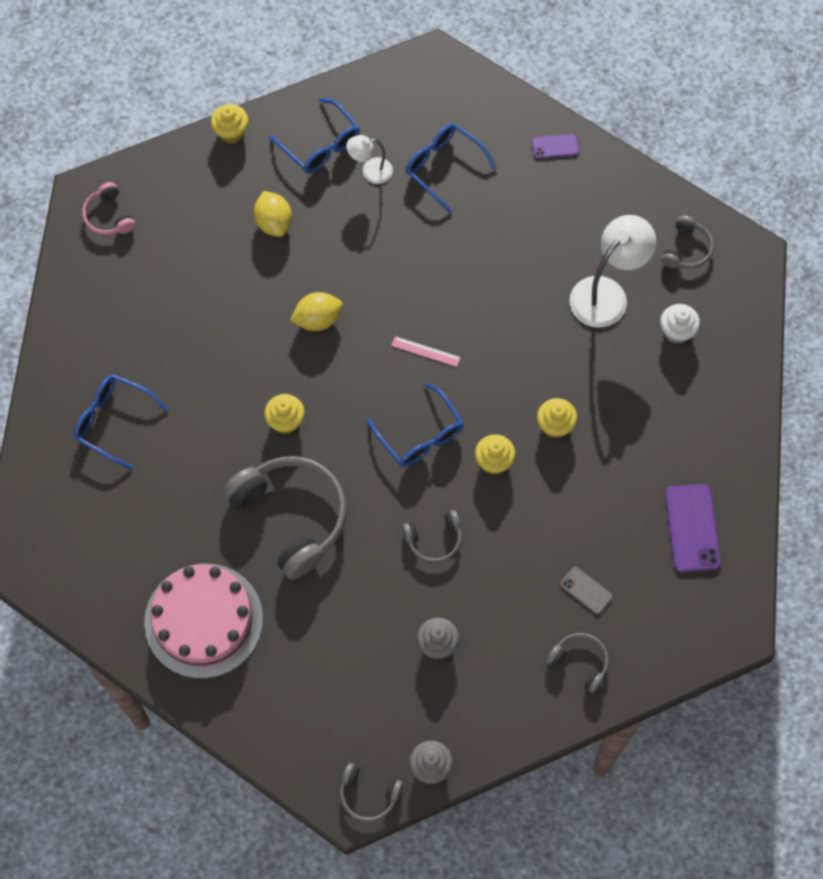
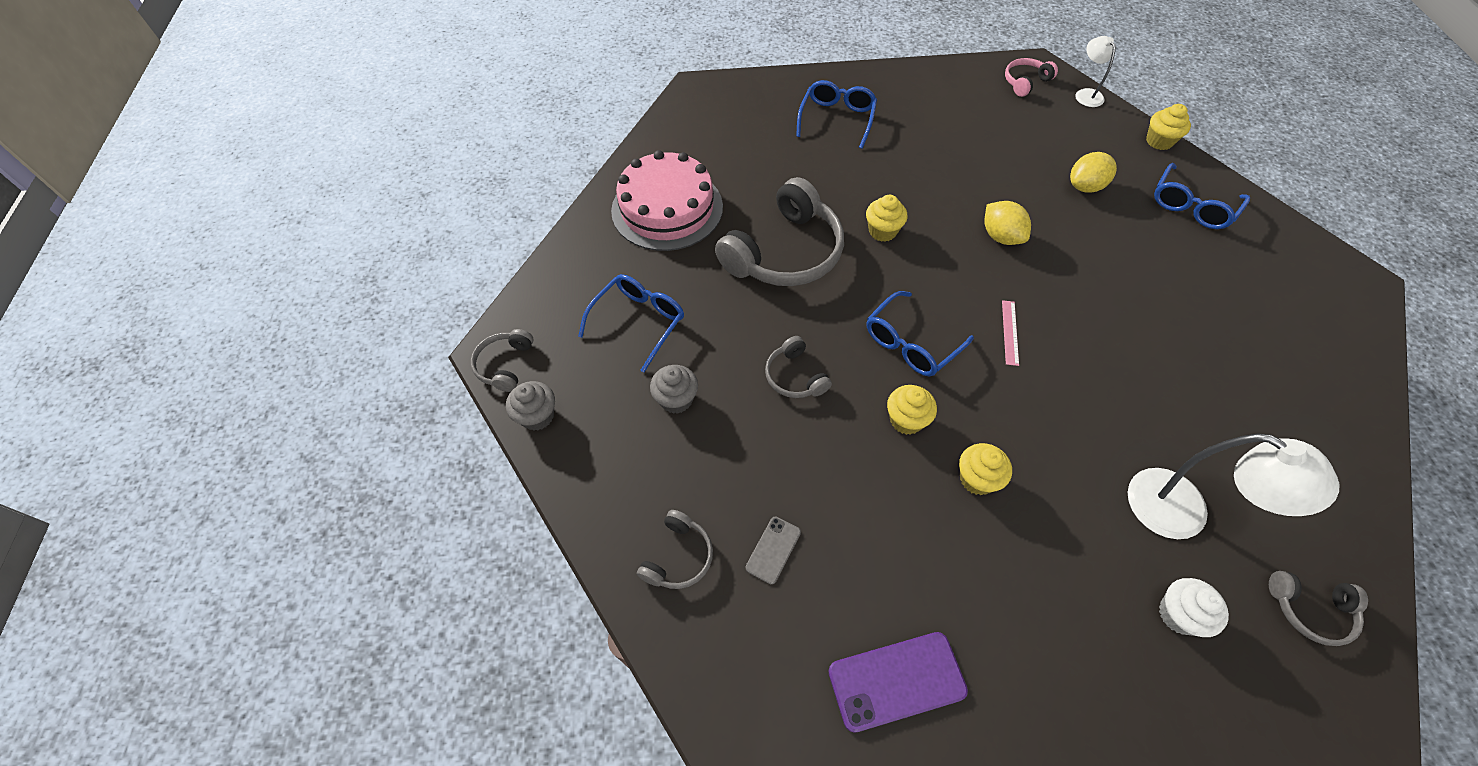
camera: 80 degrees right, 10 degrees down
white lamp [346,135,393,184] -> white lamp moved to [1075,36,1116,107]
blue glasses [406,123,497,213] -> blue glasses moved to [578,274,684,372]
purple phone [532,134,579,159] -> none

